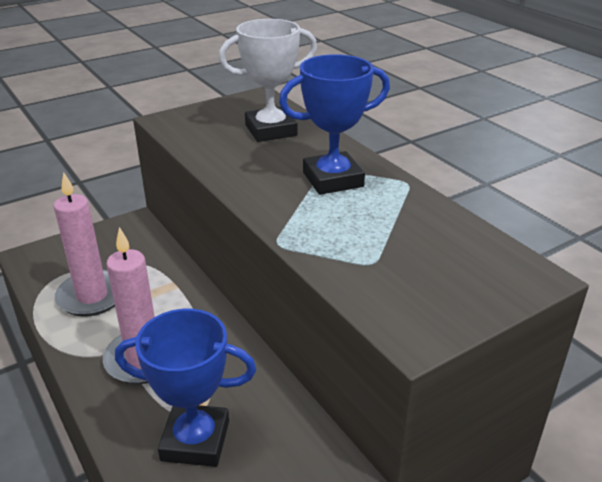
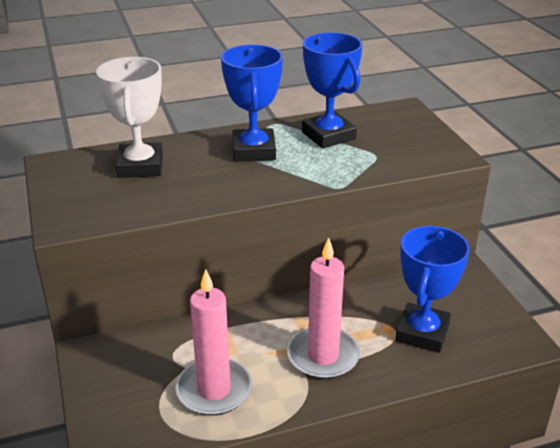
camera: 75 degrees left, 0 degrees up
none -> blue trophy [302,32,363,148]

